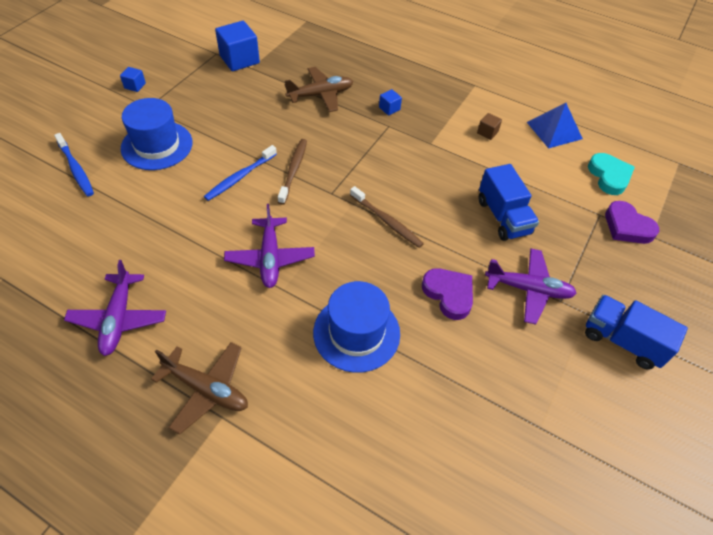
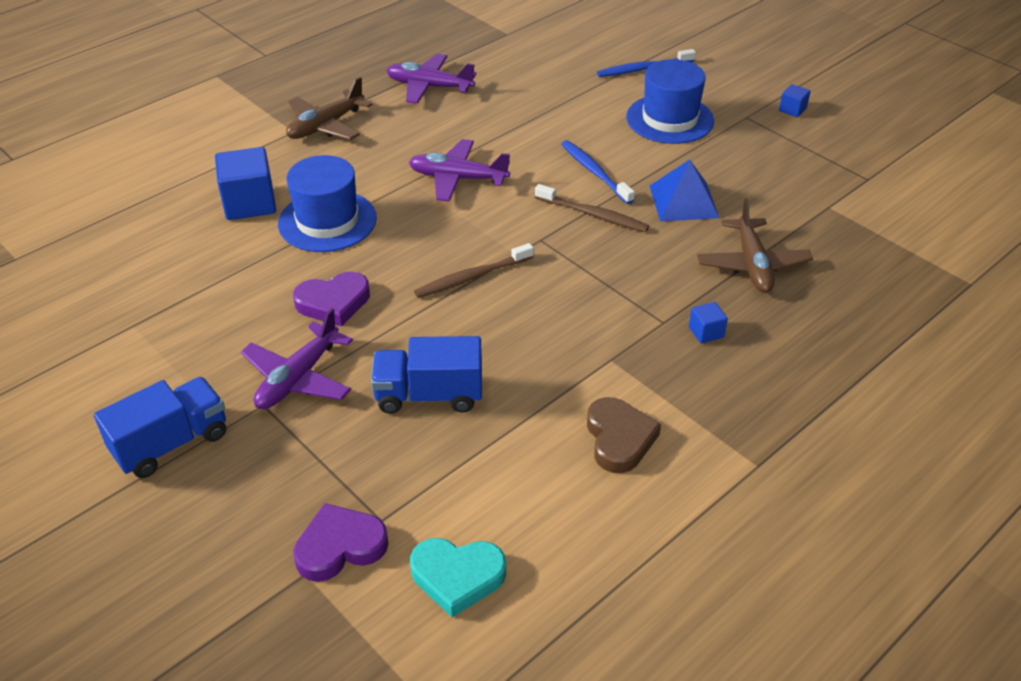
camera: 110 degrees right, 10 degrees down
blue cube [215,21,260,71] -> blue cube moved to [215,147,276,220]
brown cube [477,113,502,140] -> brown heart [587,397,661,473]
blue pyramid [527,103,583,148] -> blue pyramid moved to [650,160,720,222]

